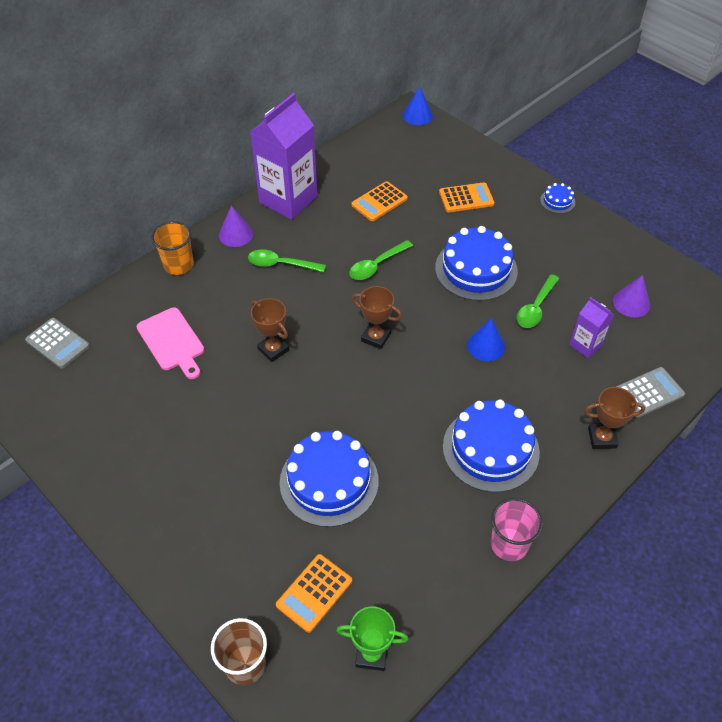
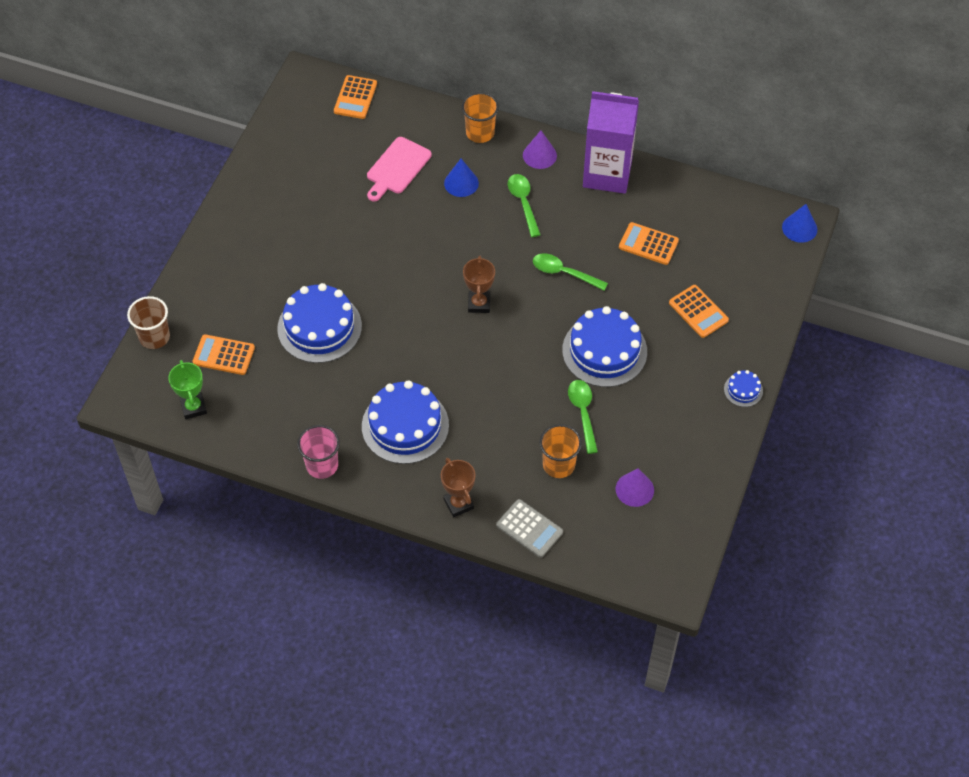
camera: 65 degrees right, 5 degrees up
grey calculator [25,318,90,368] -> orange calculator [334,75,377,119]
brown trophy [251,298,289,362] -> none
blue cone [467,318,505,361] -> blue cone moved to [444,159,479,197]
green spoon [517,274,559,328] -> green spoon turned 75 degrees clockwise [568,380,598,454]
purple carton [569,297,614,358] -> orange cup [539,424,582,478]

